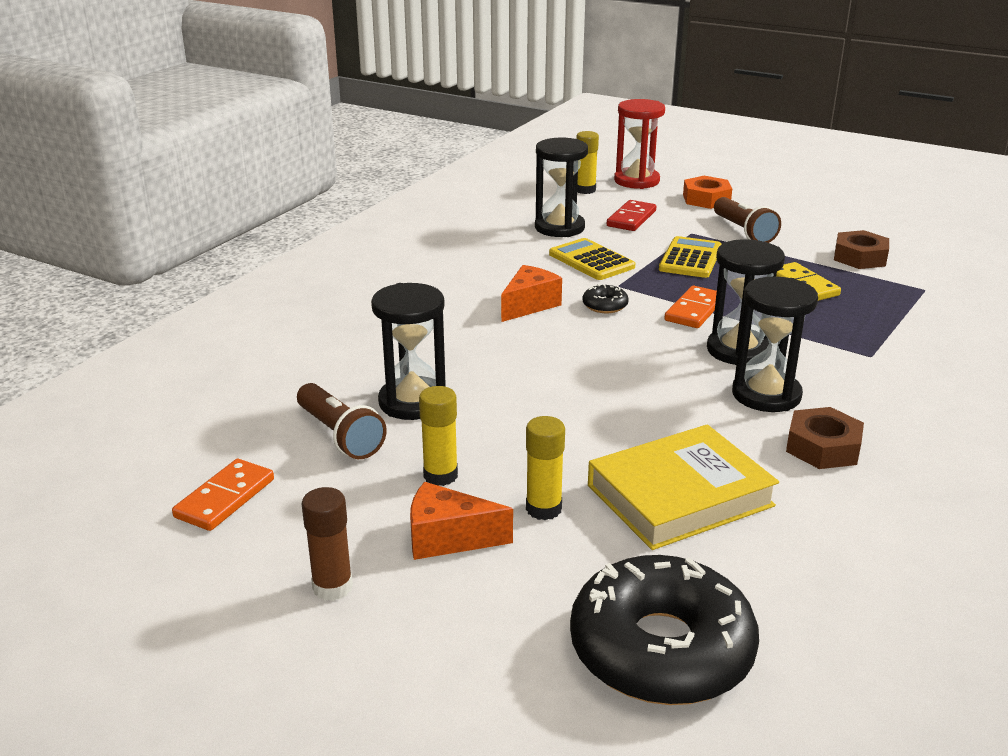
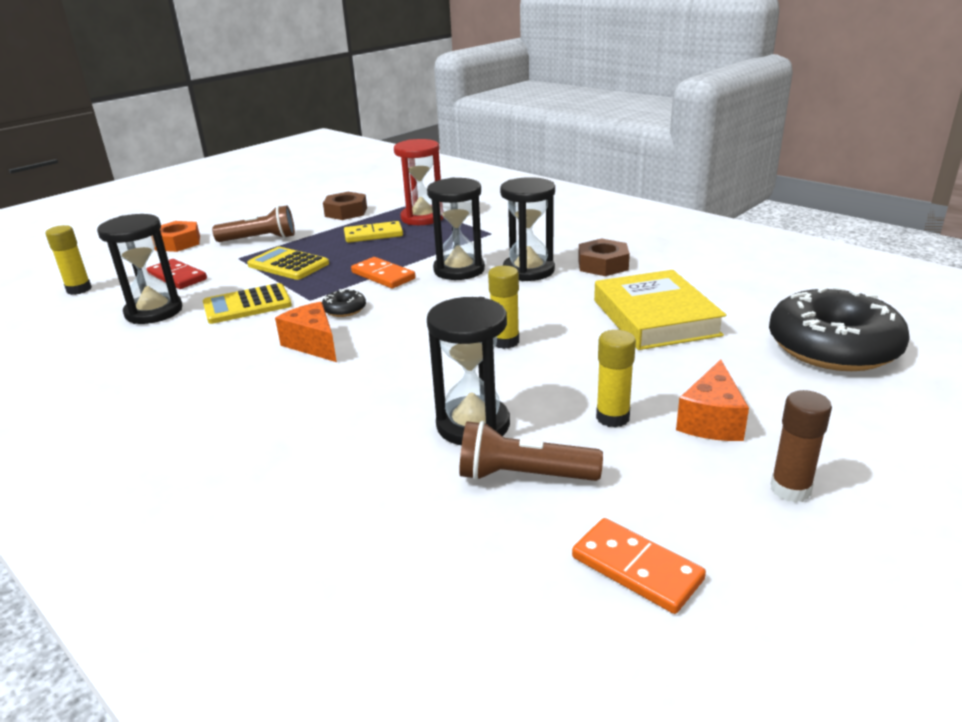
camera: 75 degrees left, 0 degrees up
brown flashlight [297,383,387,459] -> brown flashlight turned 150 degrees counterclockwise [459,421,603,481]
yellow glue stick [526,416,565,520] -> yellow glue stick moved to [488,266,519,349]
red hourglass [614,99,665,189] -> red hourglass moved to [394,139,444,225]

